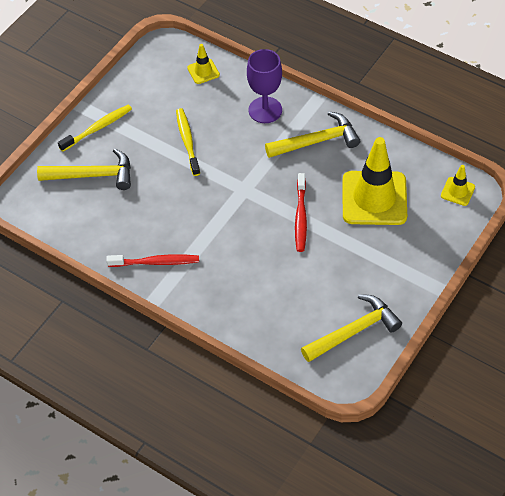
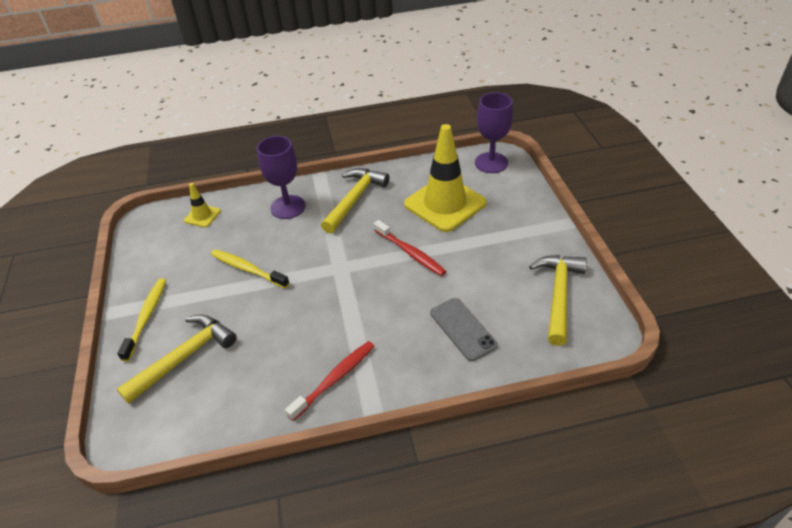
camera: 45 degrees left, 10 degrees down
yellow traffic cone [441,165,475,206] -> purple goblet [475,92,513,173]
none -> grey phone [430,298,498,361]

